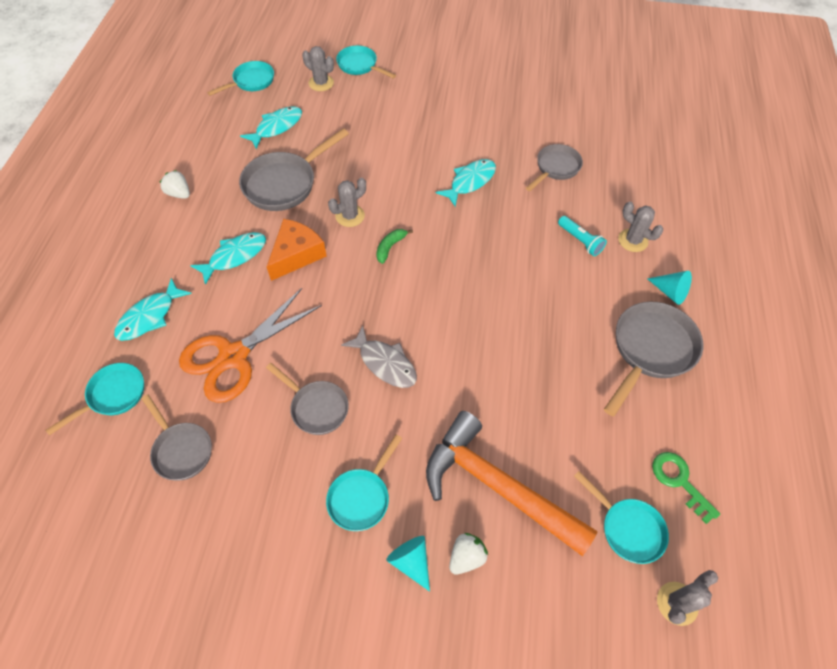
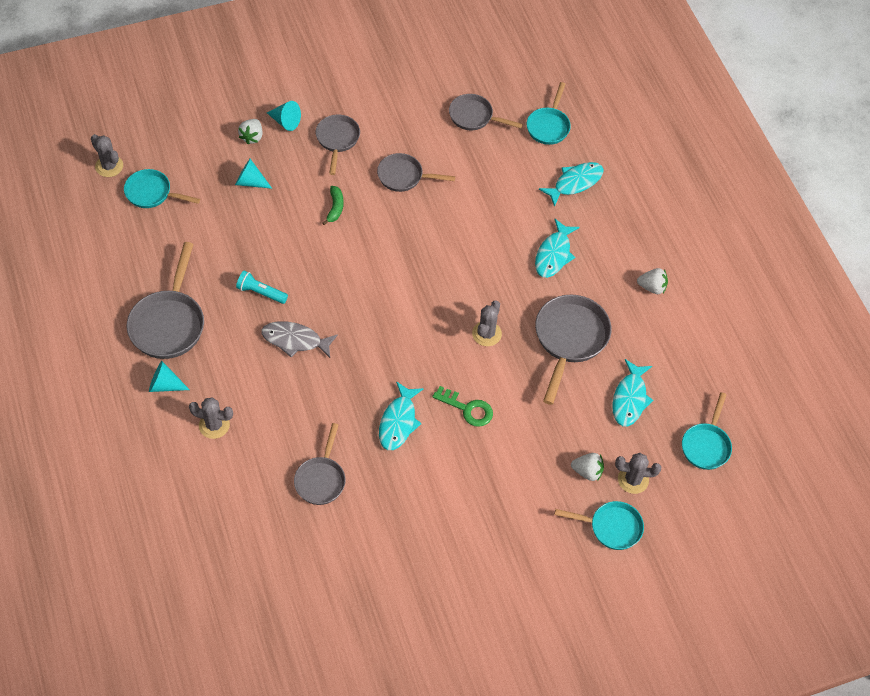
camera: 150 degrees right, 0 degrees up
turquoise fish [114,278,192,341] -> turquoise fish turned 45 degrees clockwise [539,162,604,207]
orange scissors [179,288,322,403] -> none
orange cheese [267,219,327,281] -> none
turquoise pan [326,434,402,531] -> grey pan [316,115,360,175]
grey fish [341,325,417,388] -> grey fish moved to [261,321,338,358]
green banana [376,229,413,264] -> green banana moved to [323,186,343,225]
orange hammer [426,411,598,556] -> turquoise cone [235,159,272,189]
turquoise flashlight [558,216,607,256] -> turquoise flashlight moved to [236,271,288,304]
green key [652,452,720,524] -> green key moved to [432,386,493,427]
grey cactus [657,570,718,626] -> grey cactus turned 60 degrees counterclockwise [91,134,123,177]
none -> white strawberry [571,453,604,481]

